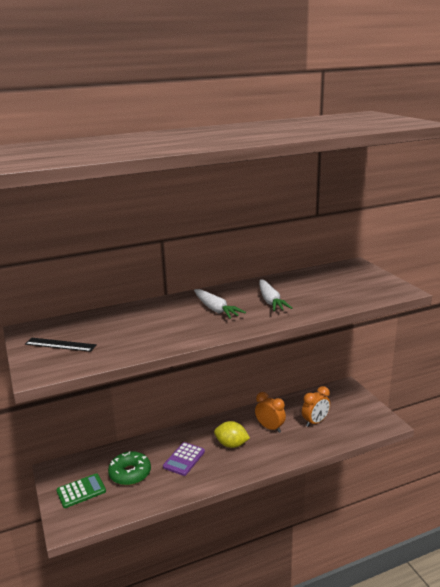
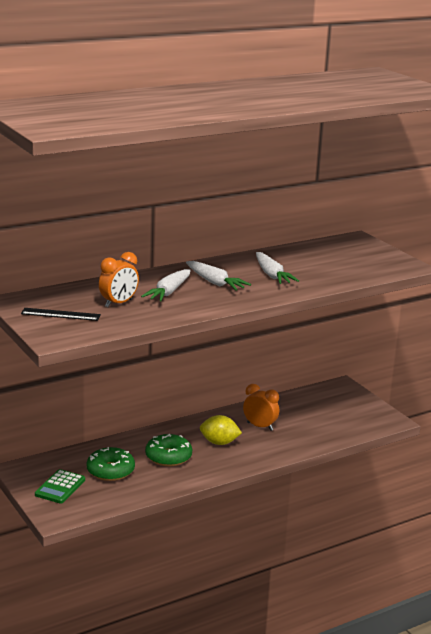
camera: 10 degrees left, 0 degrees up
green calculator [56,474,106,508] -> green calculator turned 150 degrees clockwise [35,469,85,504]
purple calculator [163,442,205,476] -> green donut [145,434,192,466]
orange clock [302,386,330,427] -> orange clock moved to [99,252,139,307]
none -> white carrot [141,269,191,302]

